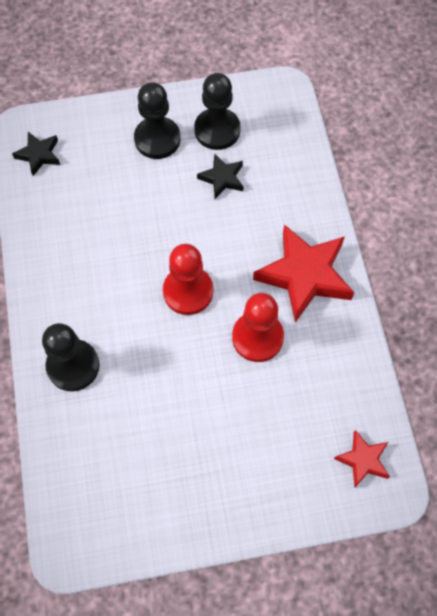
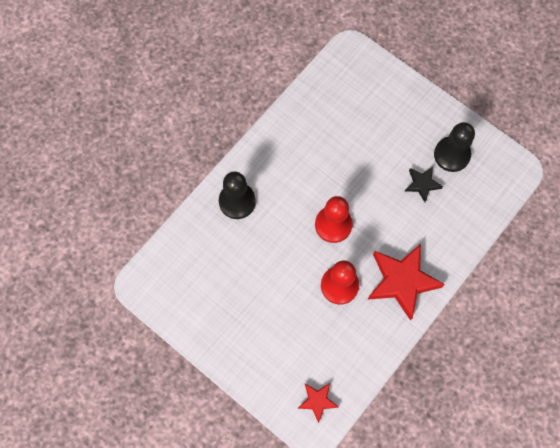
camera: 50 degrees right, 5 degrees up
black star [12,132,60,176] -> none
black pawn [134,82,181,159] -> none

